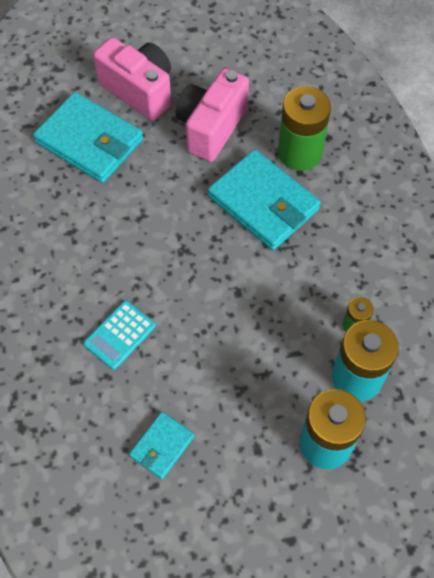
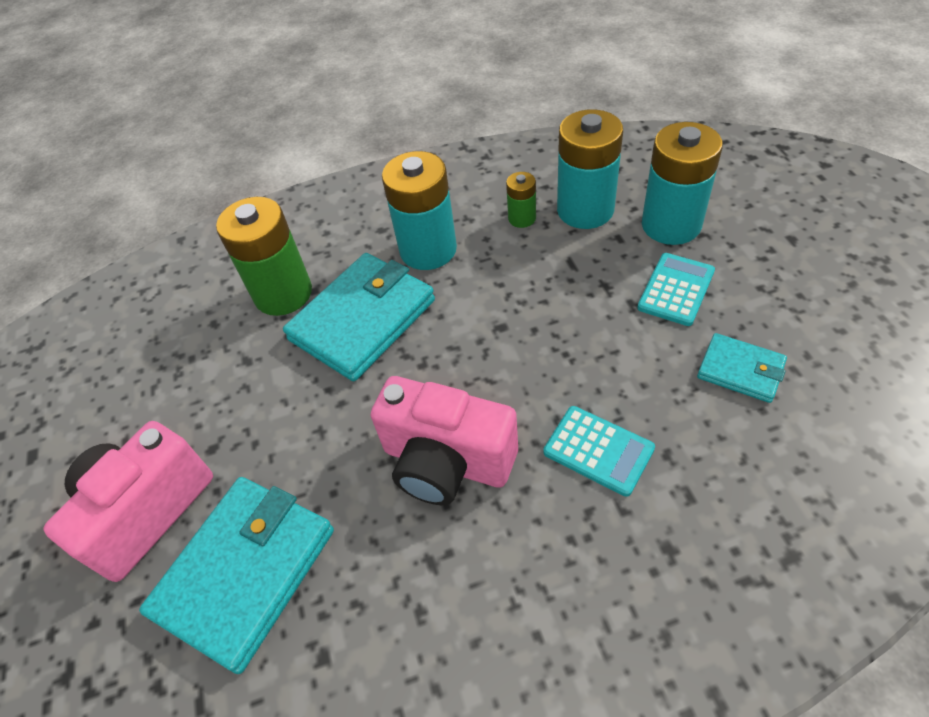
camera: 90 degrees left, 10 degrees down
pink camera [176,68,249,162] -> pink camera moved to [371,376,518,505]
none -> turquoise battery [382,151,457,270]
none -> turquoise calculator [637,253,715,326]

